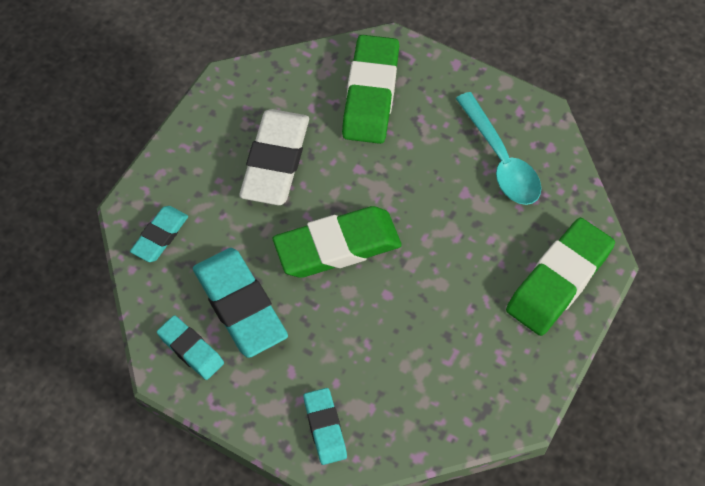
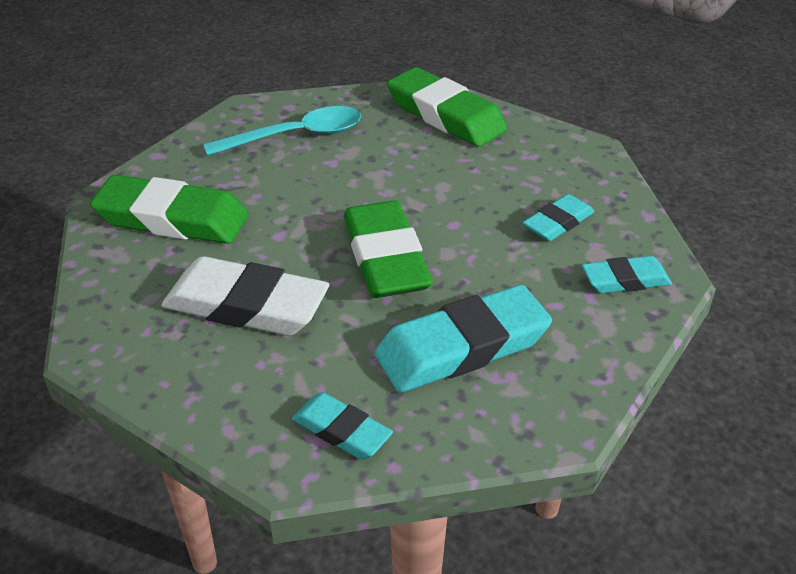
camera: 85 degrees left, 20 degrees down
turquoise eraser [157,315,224,380] -> turquoise eraser moved to [523,194,594,241]

